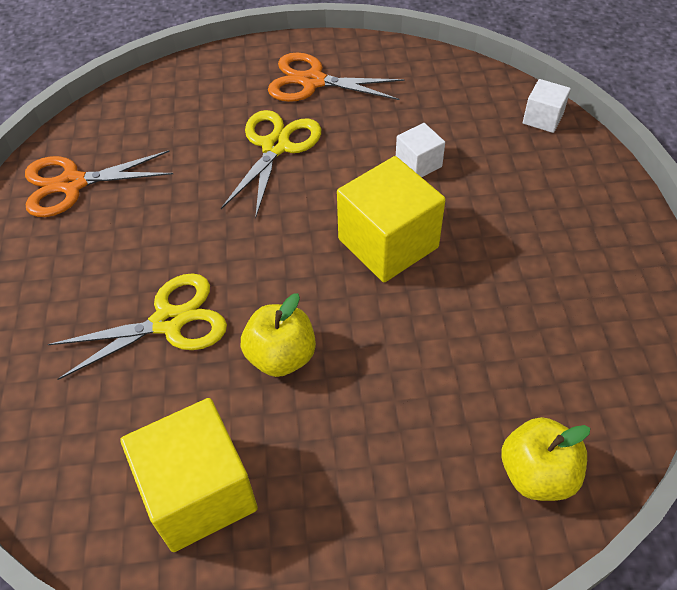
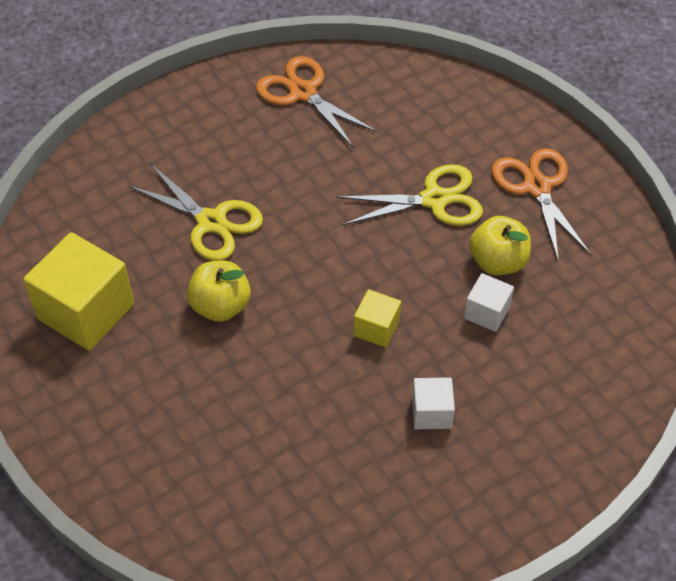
camera: 60 degrees right, 0 degrees up
yellow cube [337,156,446,282] -> yellow cube [354,289,401,347], size x0.51
yellow apple [502,417,590,501] -> yellow apple moved to [469,216,531,275]
white cube [523,79,571,133] -> white cube moved to [412,377,455,429]

